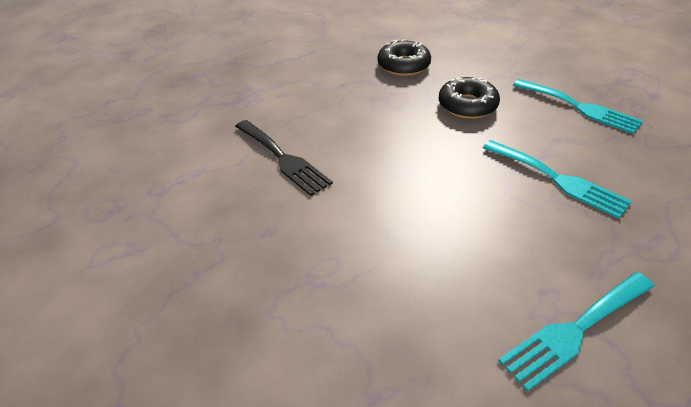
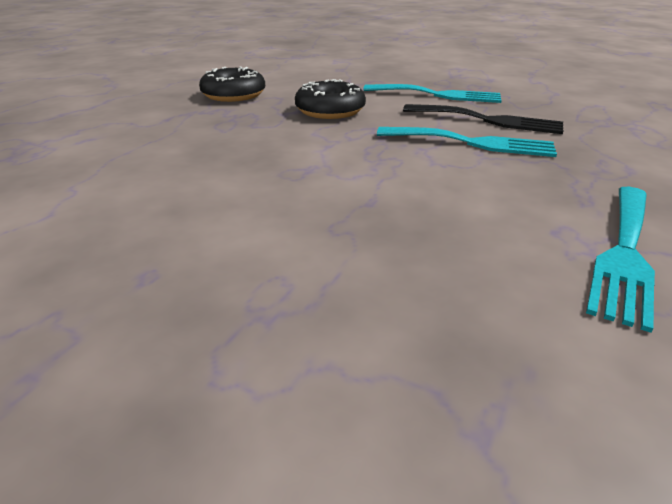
camera: 30 degrees left, 10 degrees down
black fork [235,120,333,196] -> black fork moved to [403,104,563,134]

